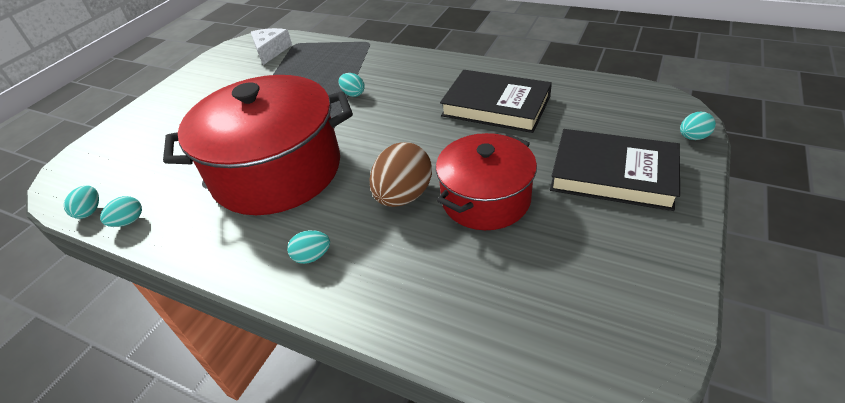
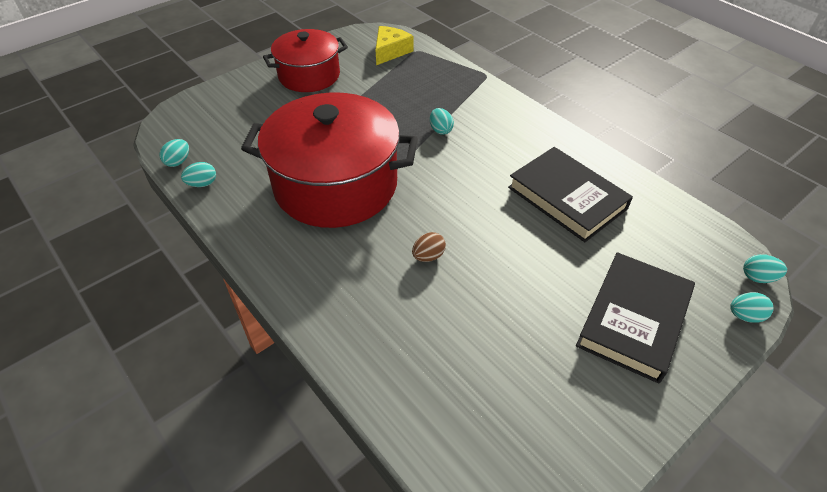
camera: 20 degrees right, 5 degrees up
white cheese [251,28,292,65] -> yellow cheese [376,26,413,65]
turquoise egg [287,230,330,264] -> turquoise egg moved to [743,254,787,283]
brown egg [370,142,432,207] -> brown egg [412,232,446,262], size x0.51
red pot [436,133,537,230] -> red pot moved to [263,29,348,92]
black book [550,129,680,211] -> black book turned 75 degrees clockwise [576,252,695,383]

